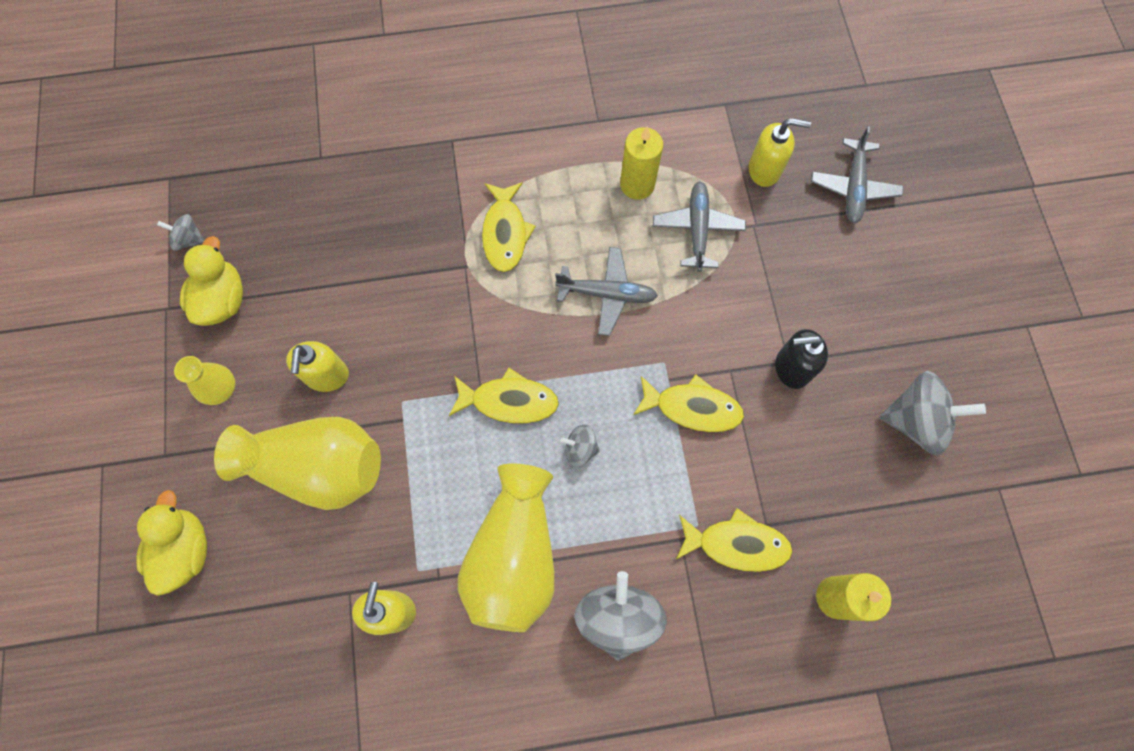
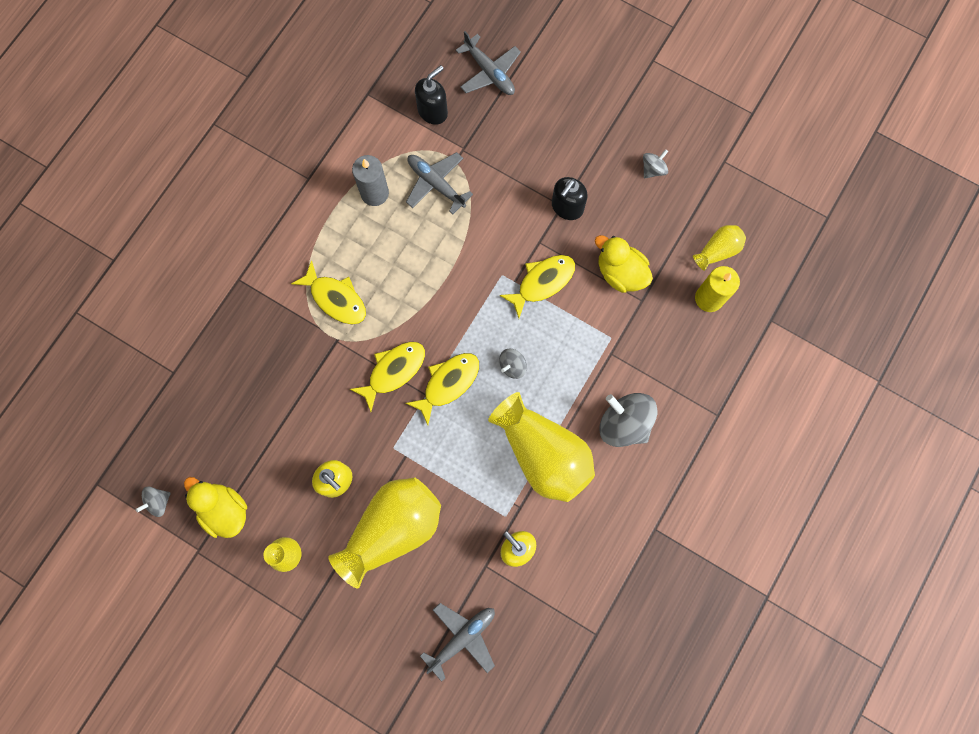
camera: 50 degrees left, 5 degrees up
yellow duck [136,490,207,596] -> yellow duck moved to [595,235,653,293]
grey plane [555,247,658,336] -> grey plane moved to [420,603,495,682]
yellow candle [620,126,663,200] -> grey candle [352,155,389,206]
yellow fish [676,508,793,572] -> yellow fish moved to [350,342,425,412]
yellow soap dispenser [749,118,811,187] -> black soap dispenser [415,65,448,125]
grey spinning top [880,371,986,456] -> grey spinning top [643,149,668,178], size x0.51
none -> yellow vase [693,225,746,271]

